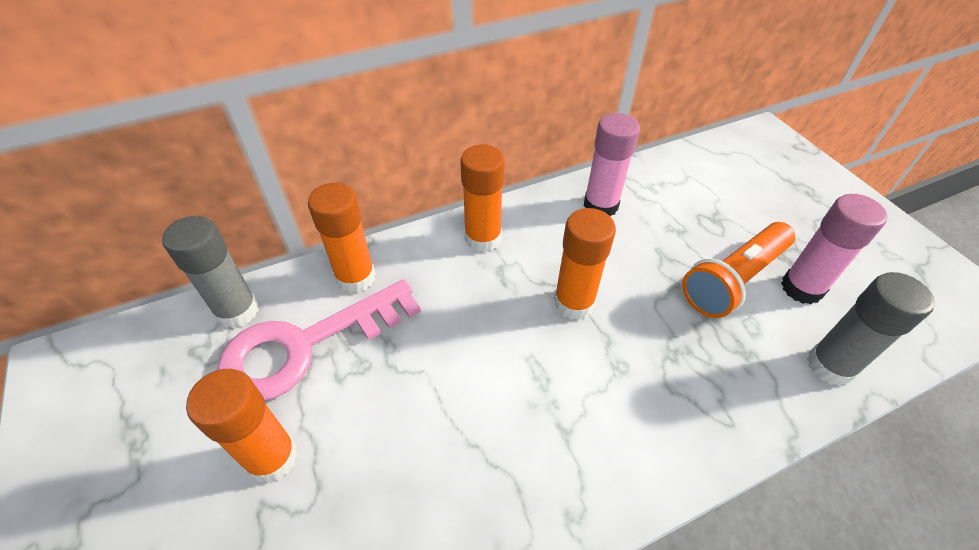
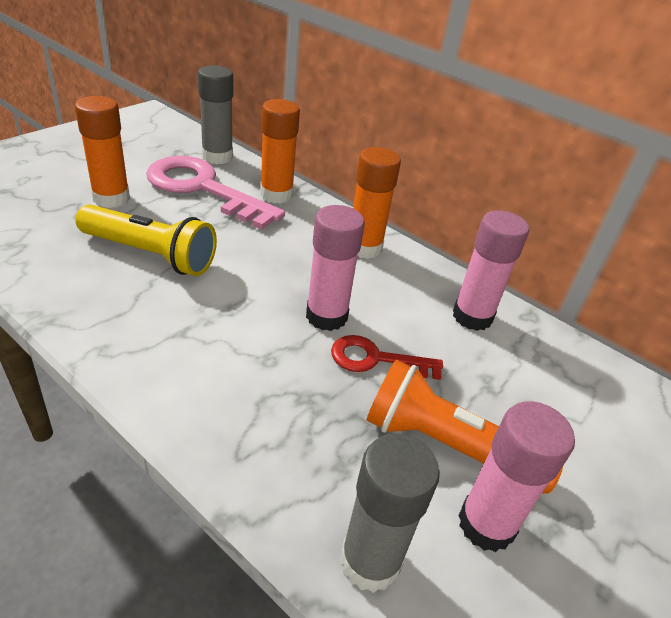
camera: 60 degrees right, 10 degrees down
orange glue stick [554,208,616,320] -> pink glue stick [306,205,365,331]
none -> yellow flashlight [75,204,217,276]
none -> red key [331,335,443,380]

